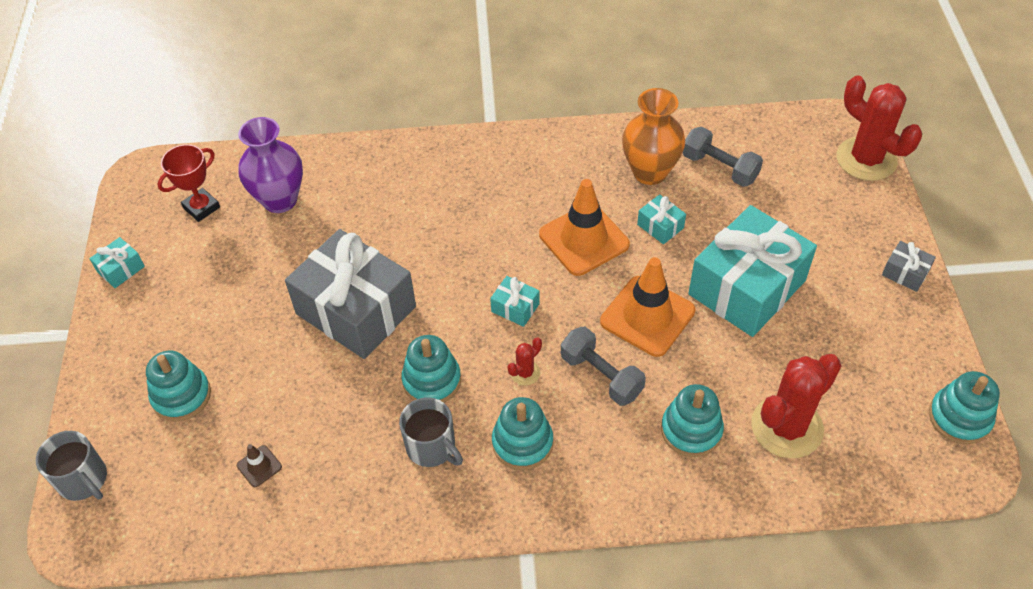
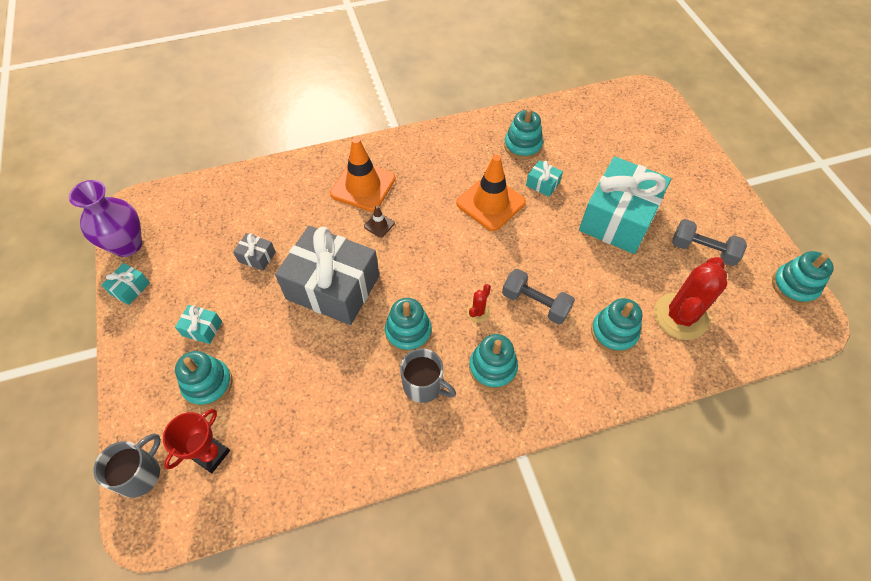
camera: 15 degrees left, 5 degrees up
grey mug [36,431,107,501] -> grey mug turned 90 degrees counterclockwise [93,434,161,498]
red trophy [158,144,220,222] -> red trophy moved to [163,409,230,473]
brown traffic cone [237,444,282,487] -> brown traffic cone moved to [364,206,395,238]
purple vase [238,117,303,213] -> purple vase moved to [69,180,142,257]
turquoise gift [490,276,540,327] -> turquoise gift moved to [175,305,222,344]
orange traffic cone [600,257,695,357] -> orange traffic cone moved to [330,137,396,212]
orange vase [622,88,685,185] -> turquoise stacking toy [504,109,543,160]
grey dumbbell [683,127,763,187] -> grey dumbbell moved to [672,219,747,266]
red cactus [836,76,922,181] -> none
grey gift [882,241,936,292] -> grey gift moved to [233,233,276,271]

